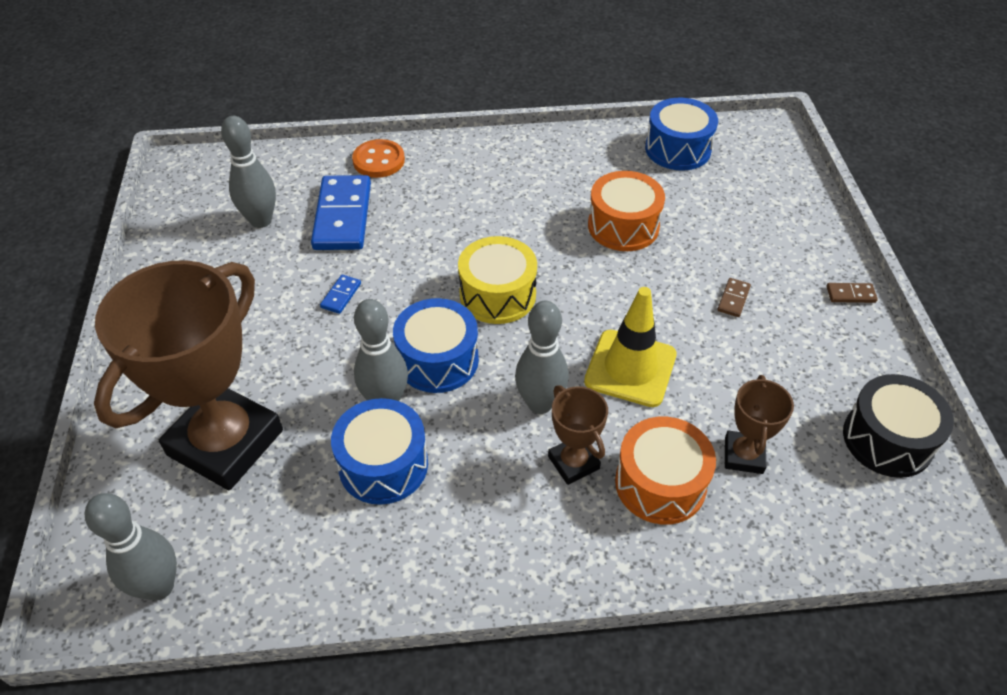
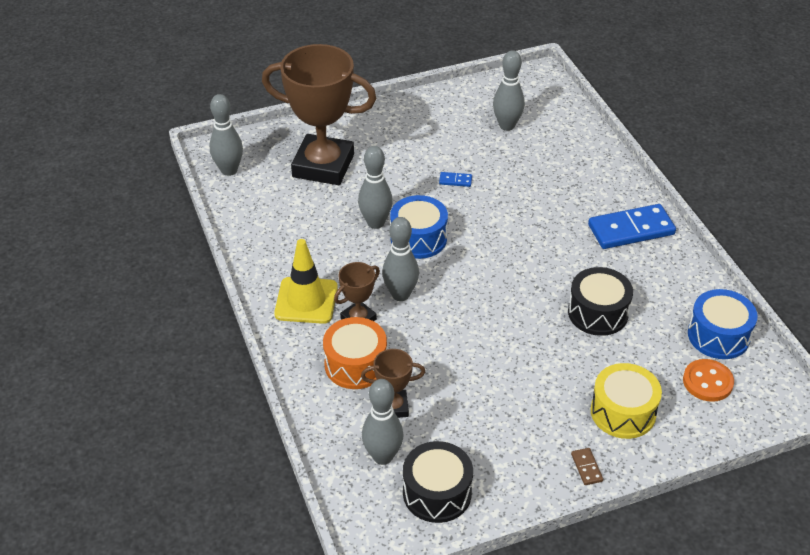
camera: 75 degrees right, 5 degrees down
blue domino [311,175,371,250] -> blue domino moved to [588,204,676,249]
blue drum [331,398,428,505] -> none
orange button [352,139,405,178] -> orange button moved to [683,359,734,402]
yellow drum [458,236,537,324] -> yellow drum moved to [591,363,662,439]
yellow traffic cone [584,287,677,407] -> yellow traffic cone moved to [274,239,338,324]
orange drum [588,171,665,251] -> black drum [568,267,633,336]
brown domino [717,278,751,317] -> none
none -> grey bowling pin [362,379,404,465]

